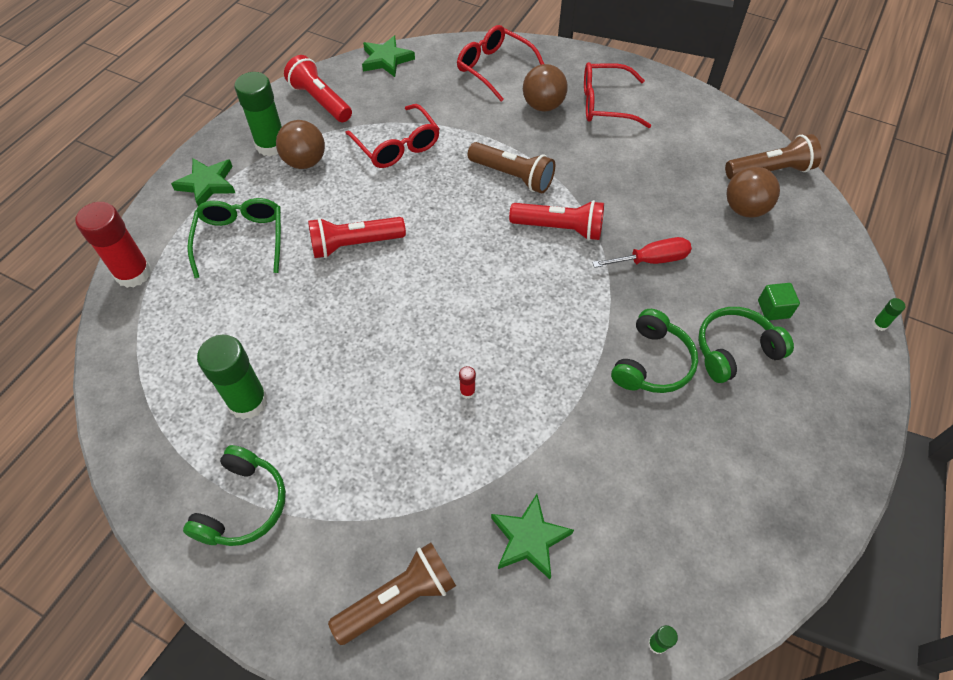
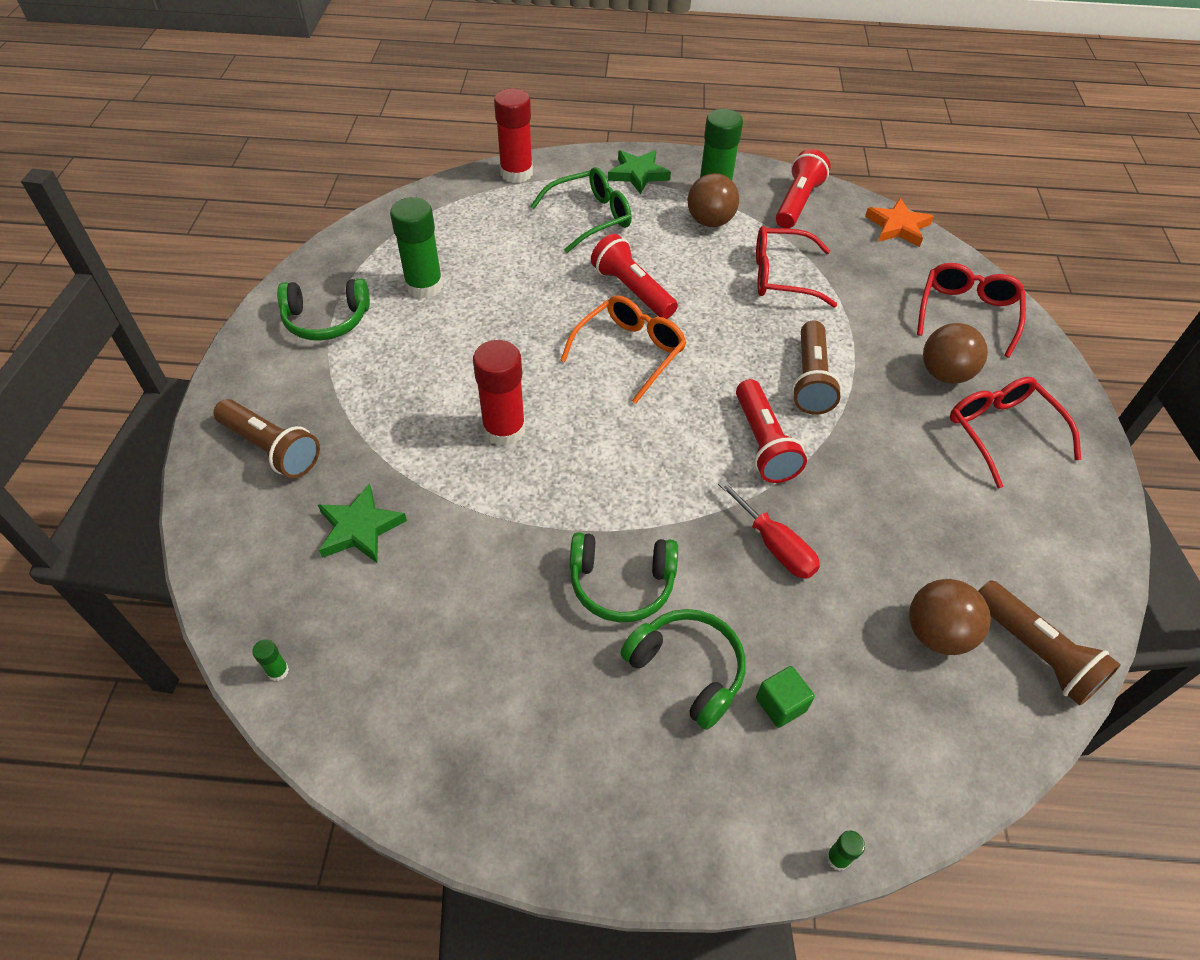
camera: 65 degrees right, 5 degrees down
red glasses [345,104,440,168] -> red glasses turned 60 degrees clockwise [756,226,837,308]
green star [362,36,415,77] -> orange star [865,198,934,247]
red glue stick [459,366,476,399] -> red glue stick [473,340,526,446], size x2.49
none -> orange glasses [561,295,687,404]

